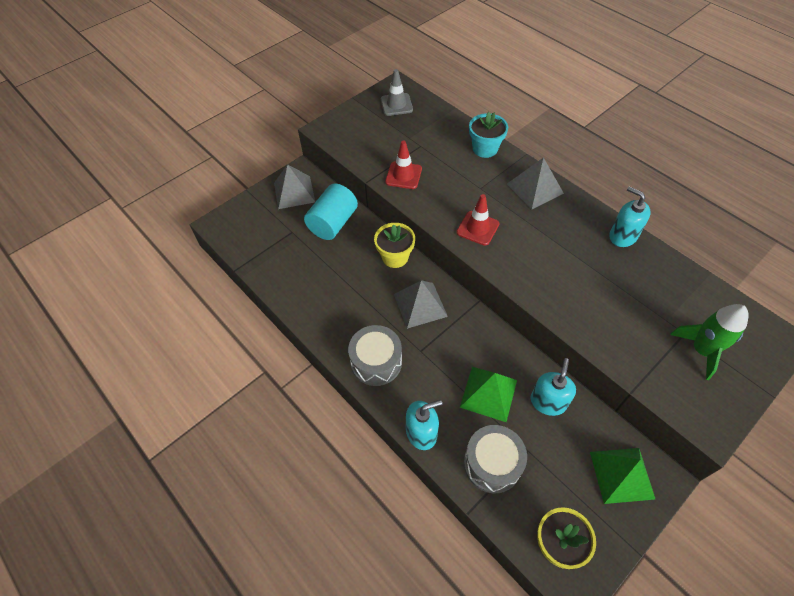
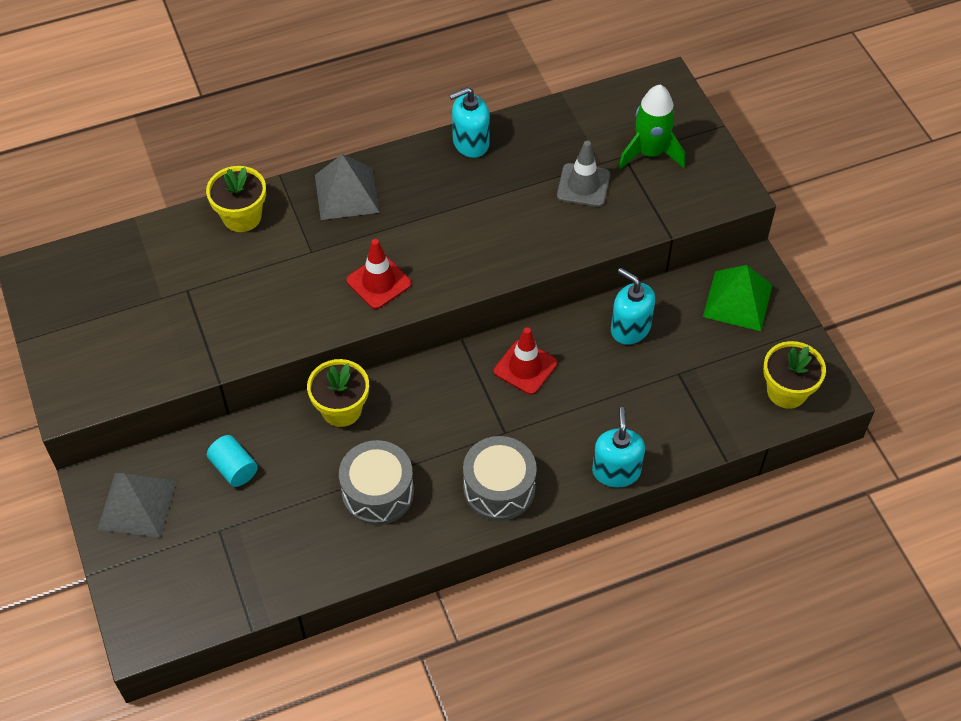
camera: 70 degrees left, 0 degrees up
turquoise cylinder [304,183,358,240] -> turquoise cylinder [207,435,258,487], size x0.57
grey traffic cone [381,69,413,116] -> grey traffic cone moved to [557,141,610,207]
red traffic cone [385,141,422,189] -> red traffic cone moved to [494,327,557,395]
grey pyramid [394,280,448,329] -> none
green pyramid [460,367,517,422] -> none
grey drum [464,425,527,494] -> grey drum moved to [339,440,414,525]
turquoise flower pot [469,112,508,158] -> yellow flower pot [206,166,266,232]

